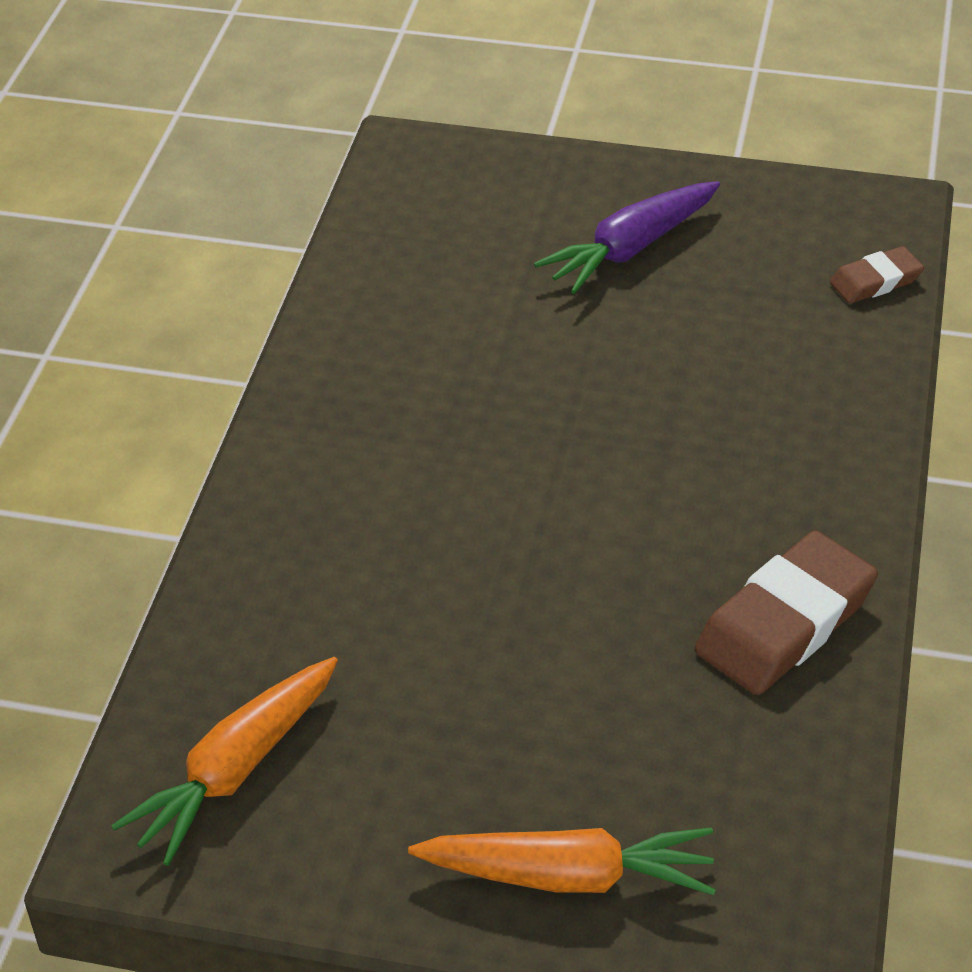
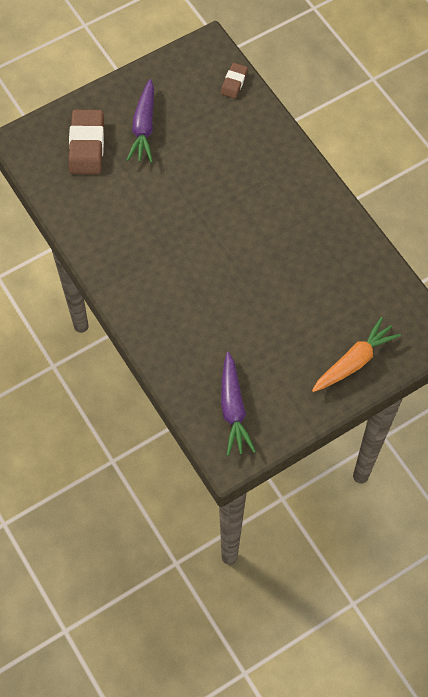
camera: 45 degrees left, 20 degrees up
orange carrot [111,657,338,866] -> purple carrot [221,352,256,456]
brown eraser [695,531,878,695] -> brown eraser moved to [69,110,104,174]

